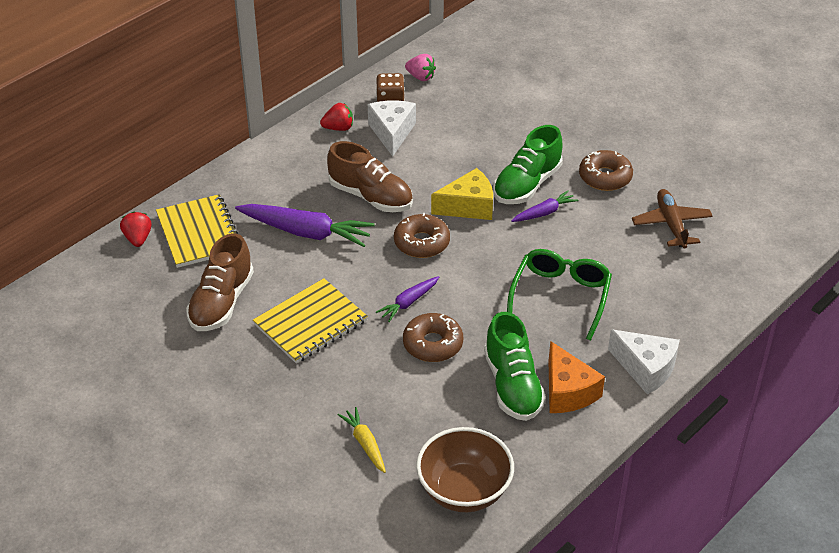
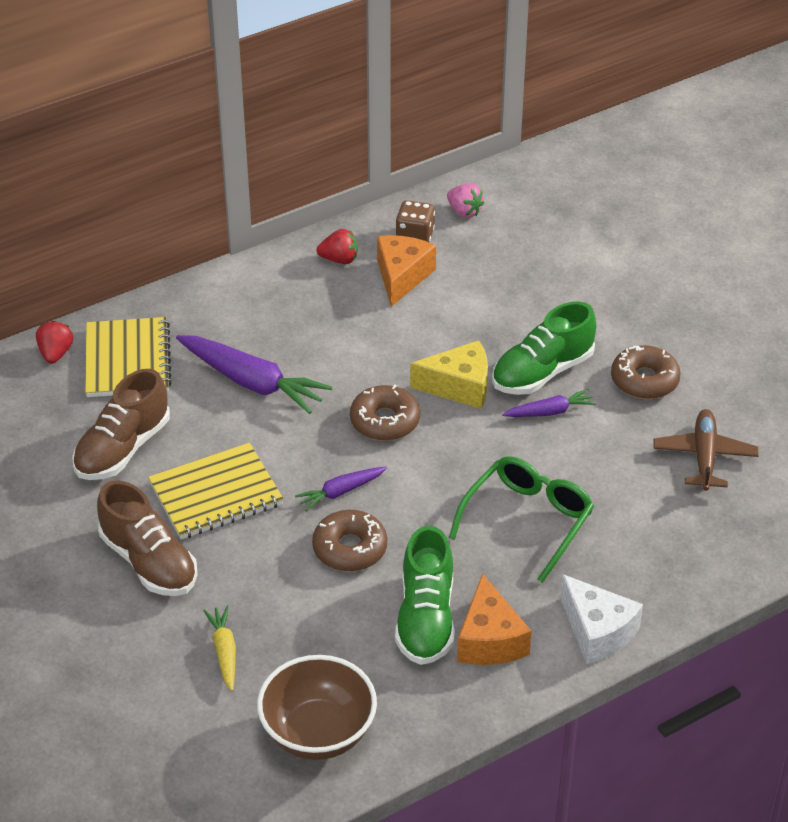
camera: 15 degrees right, 0 degrees up
brown shoe [327,141,413,212] -> brown shoe moved to [97,481,198,596]
white cheese [368,100,416,157] -> orange cheese [377,235,436,307]

